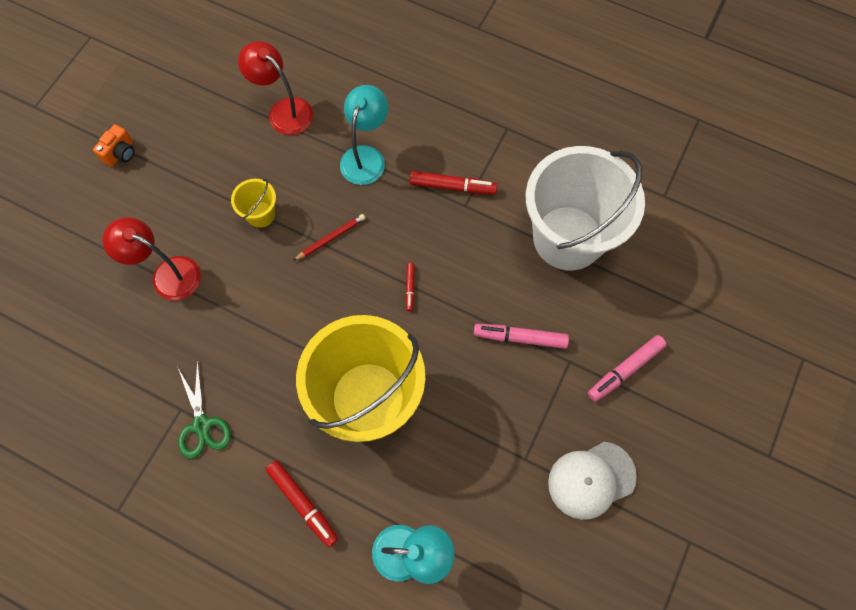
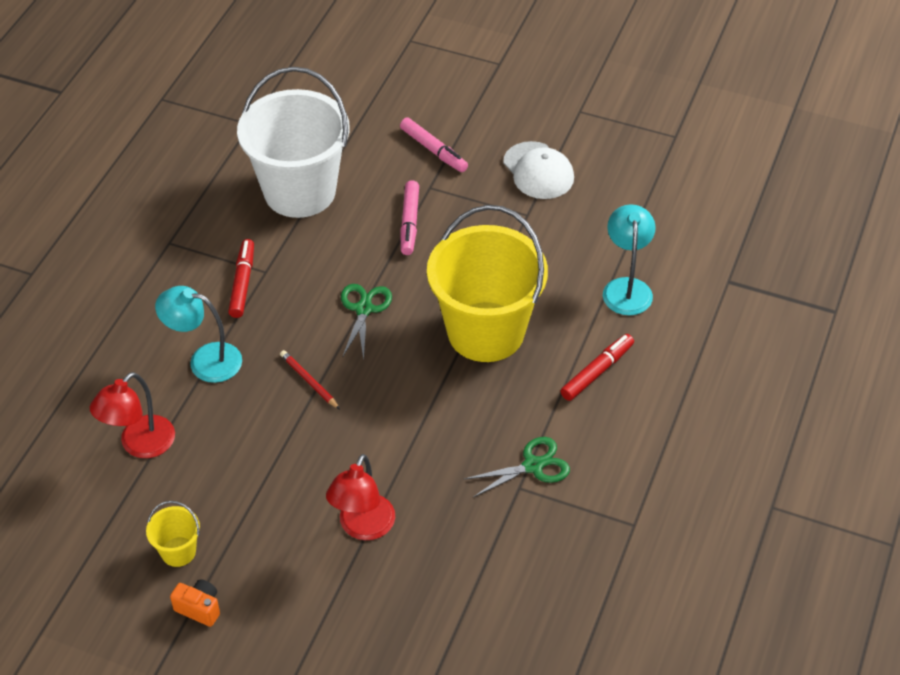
camera: 95 degrees left, 20 degrees down
yellow bucket [231,179,276,228] -> yellow bucket moved to [146,501,200,567]
red marker [405,263,415,311] -> green scissors [341,284,392,360]

